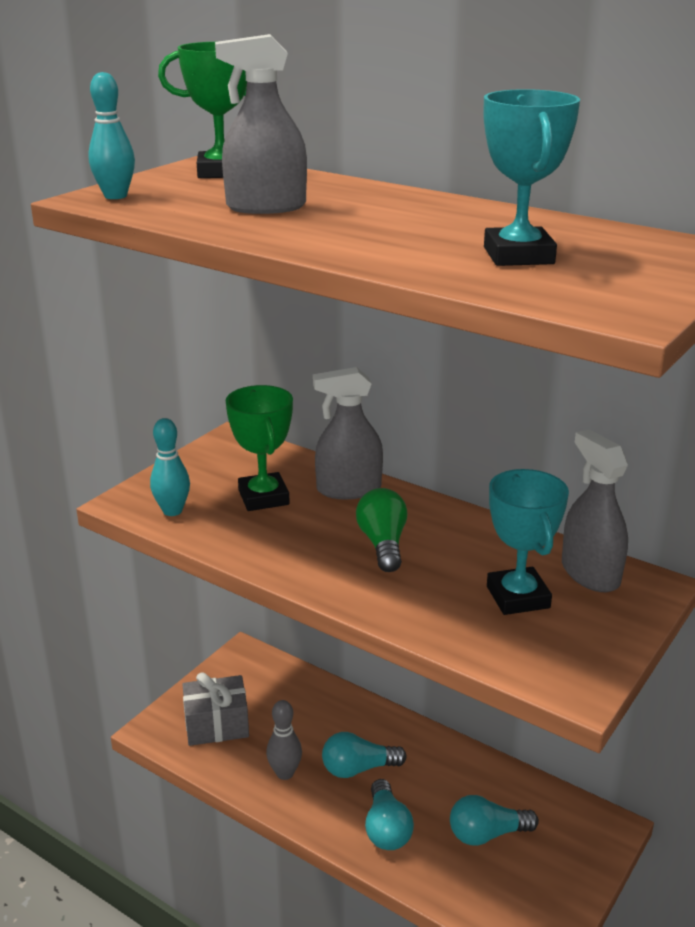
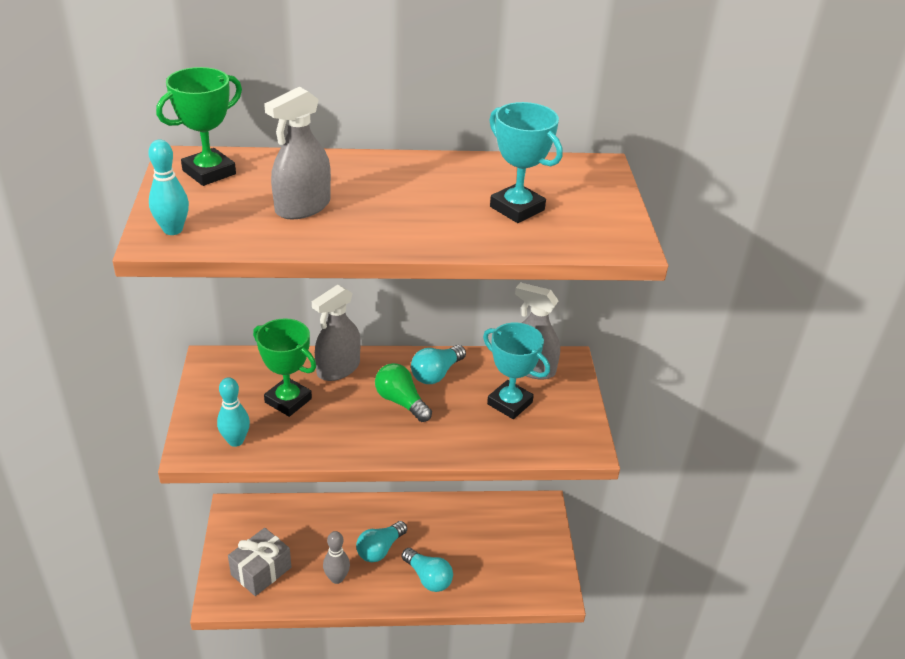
camera: 40 degrees left, 10 degrees up
turquoise light bulb [450,795,539,846] -> turquoise light bulb moved to [411,345,466,384]

